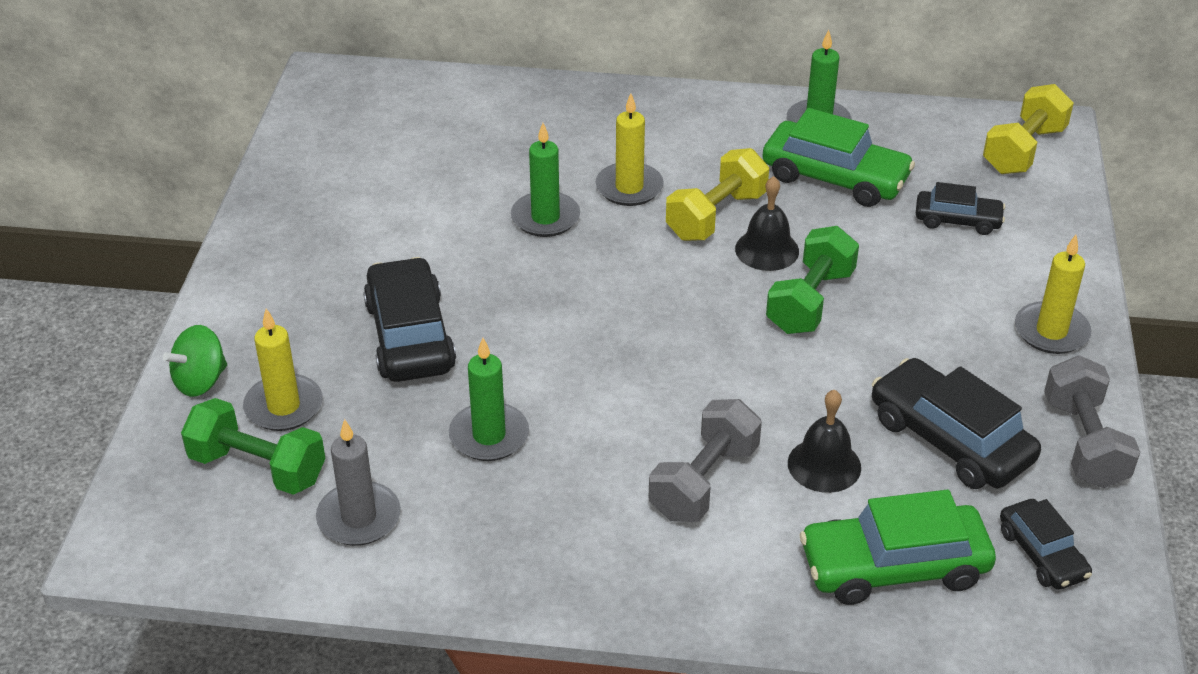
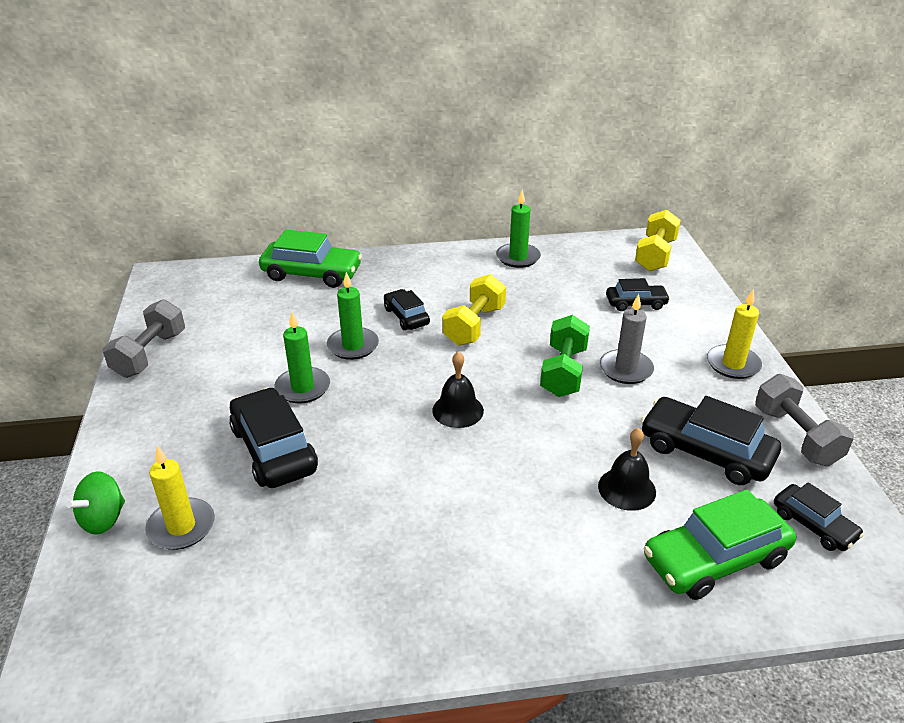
camera: 15 degrees left, 5 degrees down
green dumbbell [181,398,325,495] -> none
grey candle [316,419,401,546] -> grey candle moved to [600,294,654,384]
green candle [449,338,529,461] -> green candle moved to [274,312,330,404]
yellow candle [596,94,664,206] -> black car [384,289,430,330]
grey dumbbell [649,399,762,522] -> grey dumbbell moved to [103,299,185,378]
black bell [735,176,799,271] -> black bell moved to [432,351,484,428]
green car [762,108,915,207] -> green car moved to [259,230,362,288]

